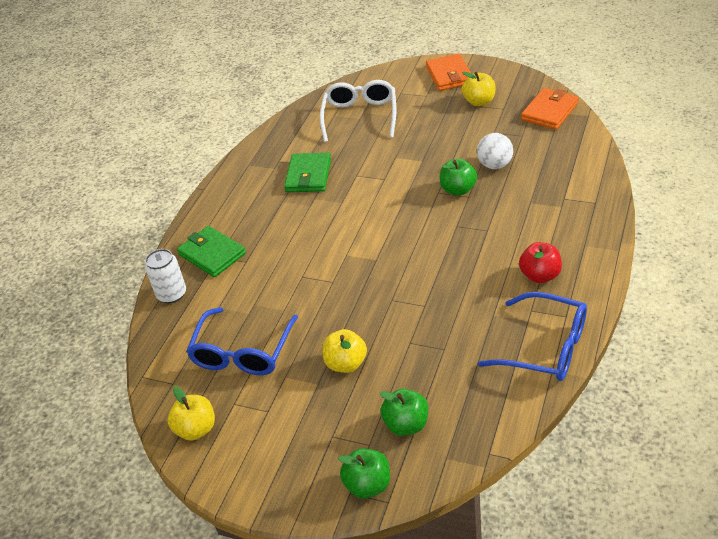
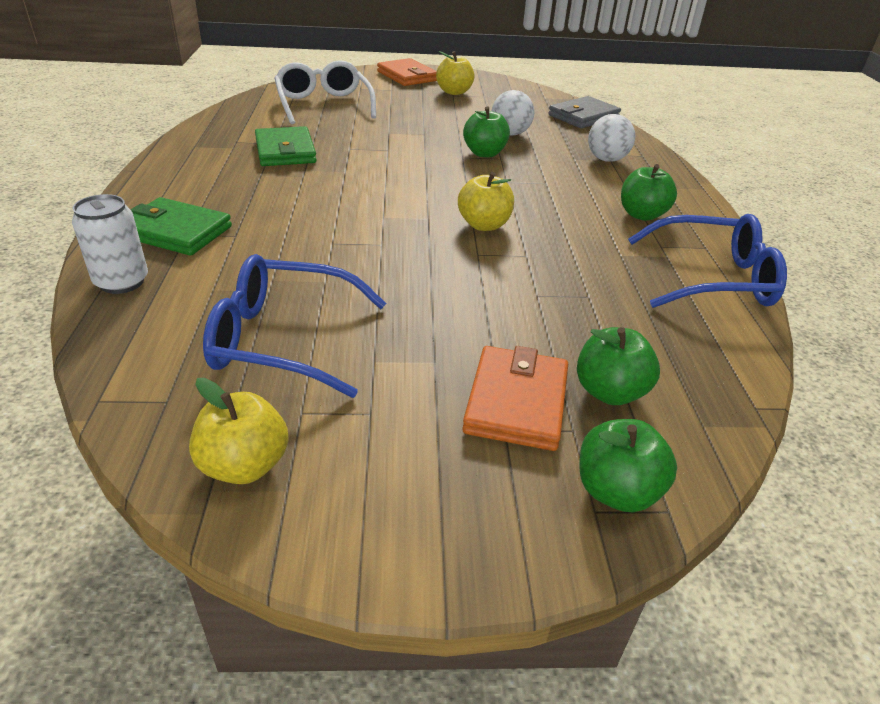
camera: 30 degrees left, 5 degrees down
blue glasses [186,307,298,375] -> blue glasses turned 105 degrees clockwise [203,254,386,398]
yellow apple [322,329,367,373] -> yellow apple moved to [458,172,514,231]
red apple [519,242,562,283] -> green apple [621,164,677,221]
orange wallet [521,88,578,130] -> orange wallet moved to [462,346,568,451]
none -> grey wallet [548,96,621,128]
none -> white ball [588,114,635,162]

